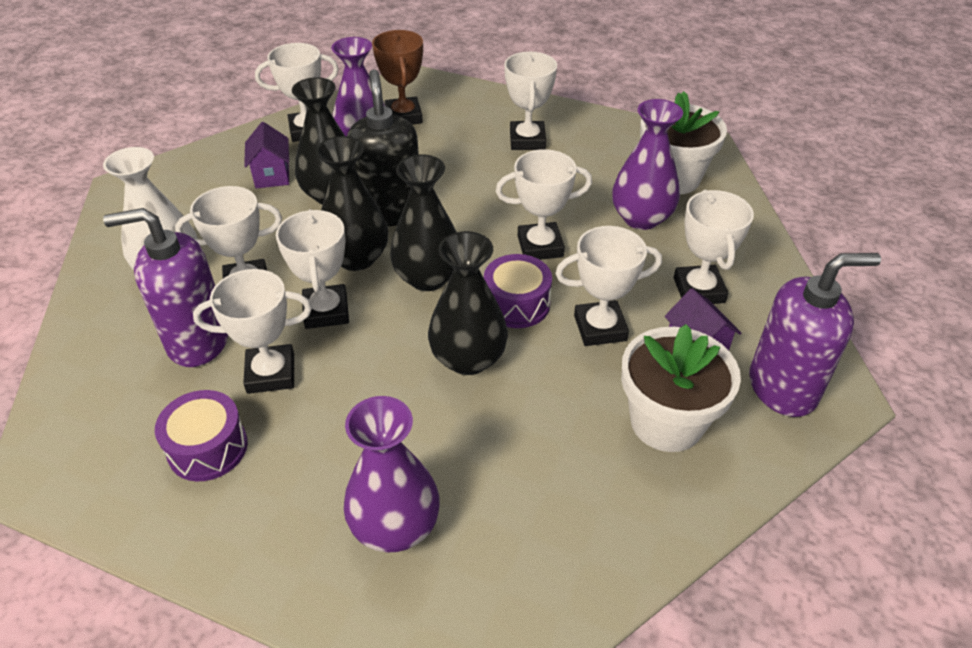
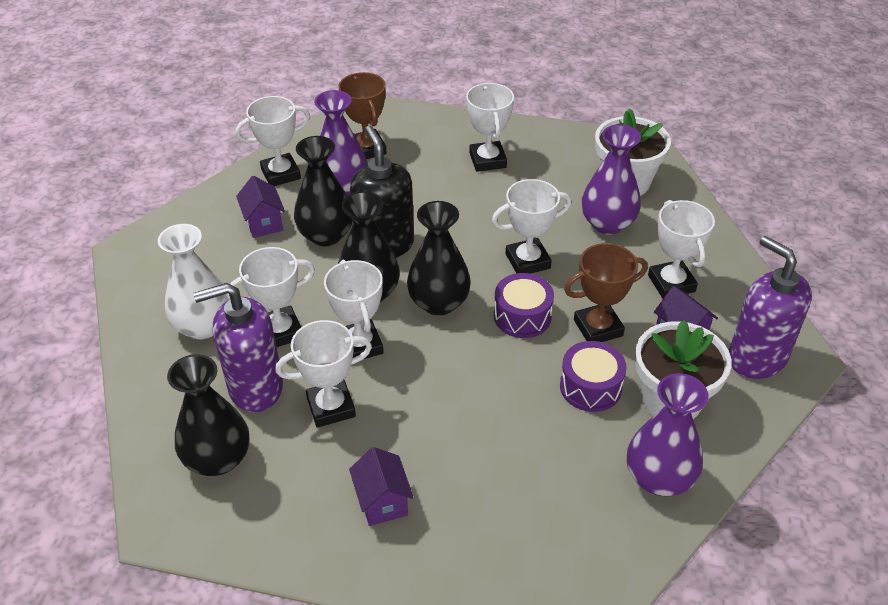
camera: 10 degrees left, 0 degrees up
purple drum [155,390,248,481] -> purple drum moved to [560,341,626,412]
purple vase [344,396,440,552] -> purple vase moved to [627,373,709,496]
black vase [428,231,508,375] -> black vase moved to [167,354,250,476]
white trophy [555,226,662,346] -> brown trophy [564,243,648,342]
purple soap dispenser [749,253,881,417] -> purple soap dispenser turned 105 degrees counterclockwise [729,236,812,379]
none -> purple house [349,447,414,526]

